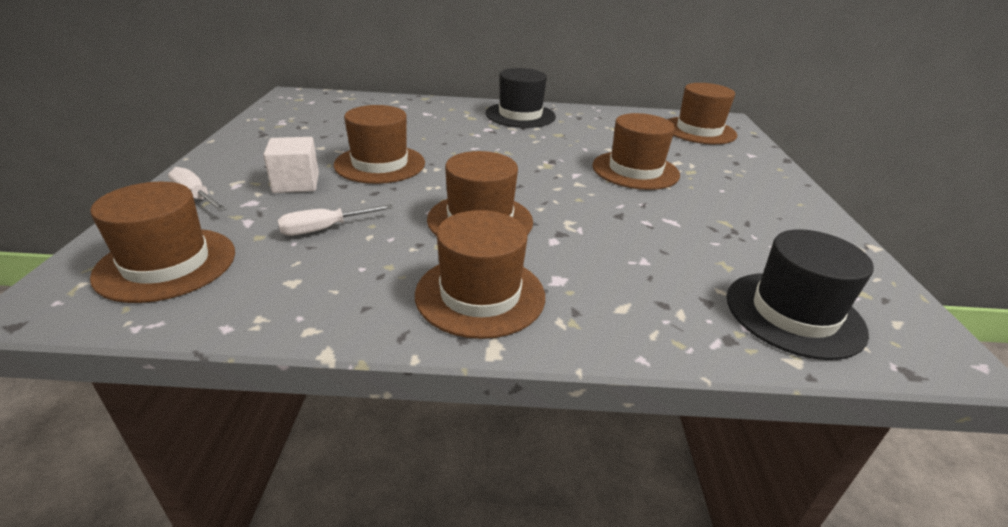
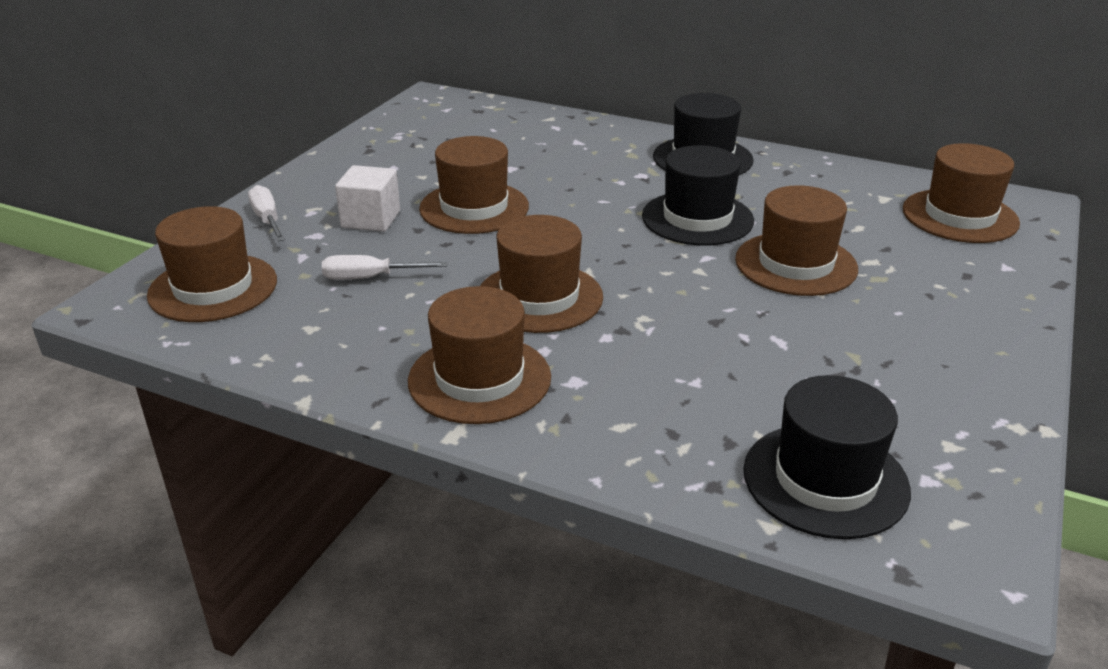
camera: 25 degrees right, 0 degrees up
none -> black hat [642,145,754,245]

